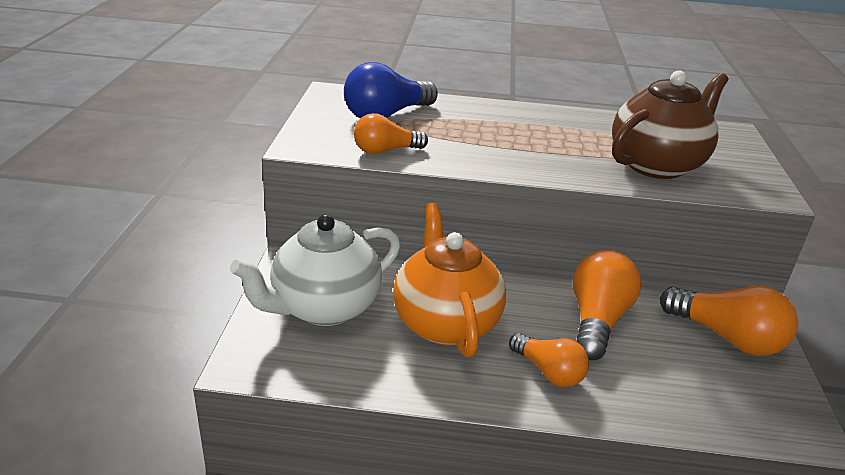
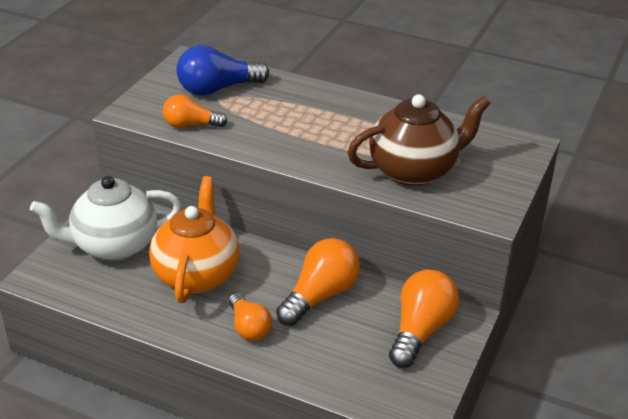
camera: 20 degrees right, 5 degrees up
orange light bulb [660,286,798,356] -> orange light bulb turned 120 degrees counterclockwise [389,269,459,368]

